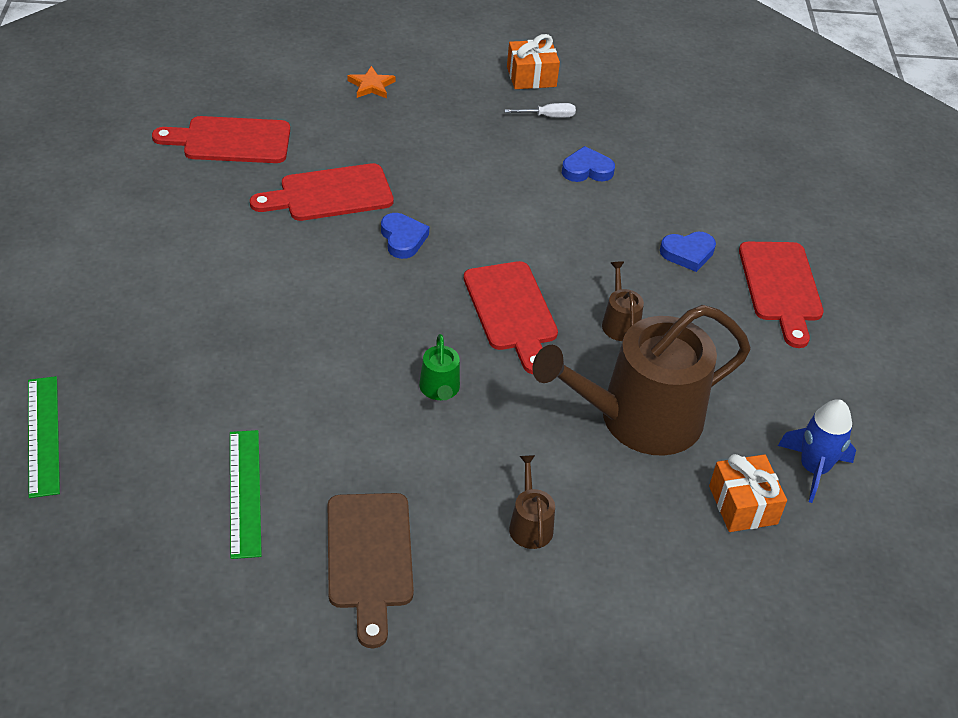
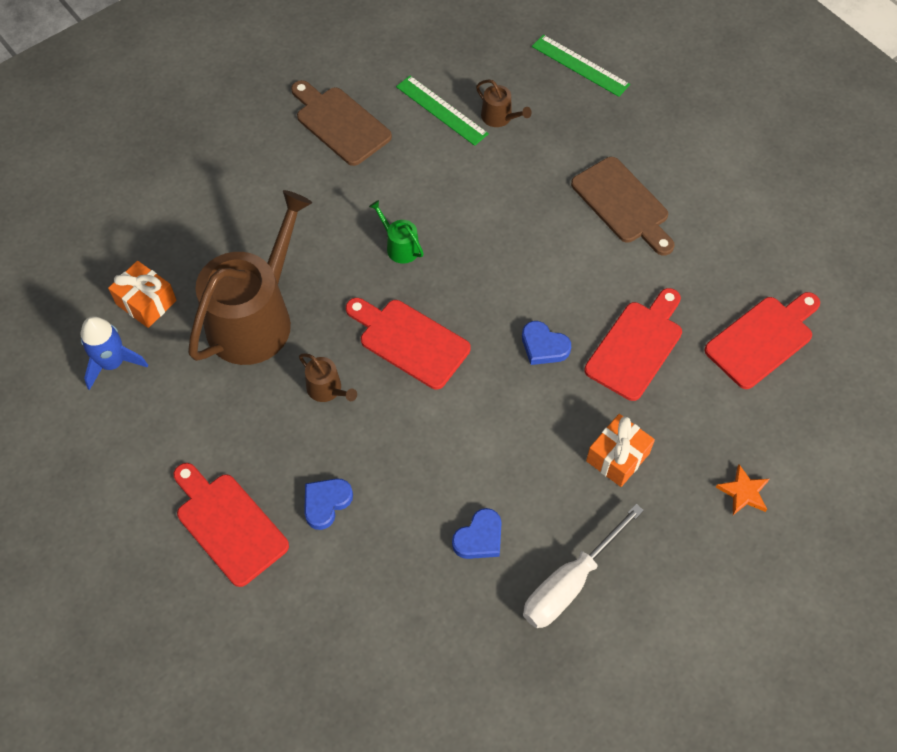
camera: 145 degrees right, 15 degrees up
white screwdriver [504,103,576,117] -> white screwdriver [523,504,644,628], size x2.02
orange gift [507,34,560,89] -> orange gift moved to [586,414,655,487]
brown watering can [509,455,555,549] -> brown watering can moved to [476,80,532,127]
none -> brown cutting board [571,157,675,256]

